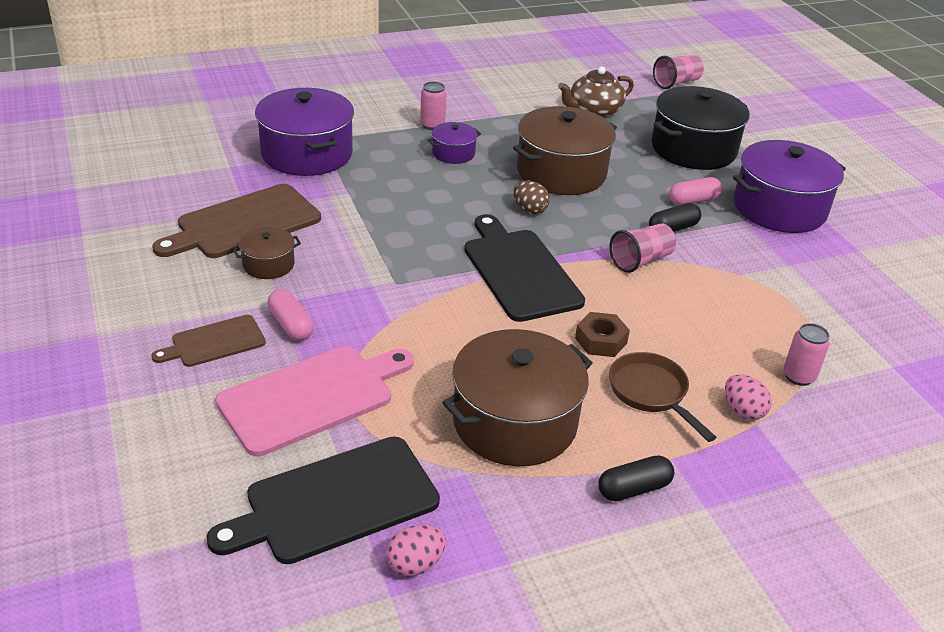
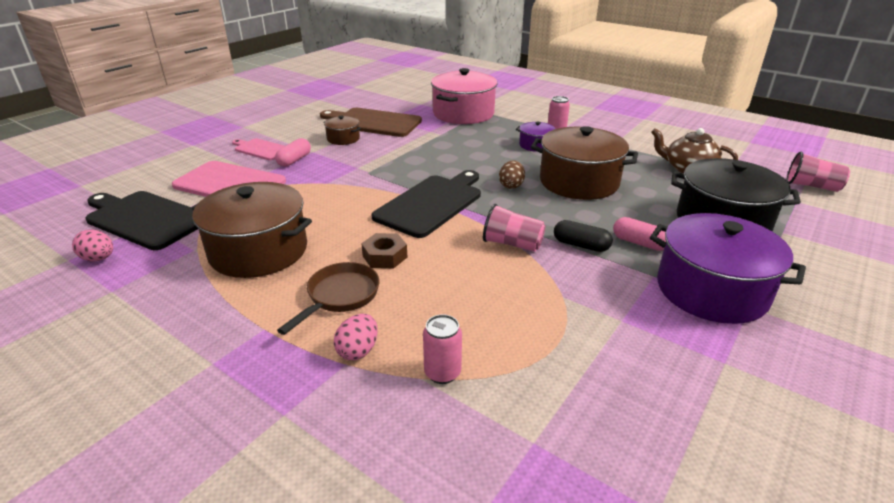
camera: 60 degrees right, 5 degrees down
brown cutting board [151,315,266,367] -> pink cutting board [232,138,285,160]
purple pot [255,88,354,176] -> pink pot [431,68,497,124]
black capsule [598,456,674,501] -> none

